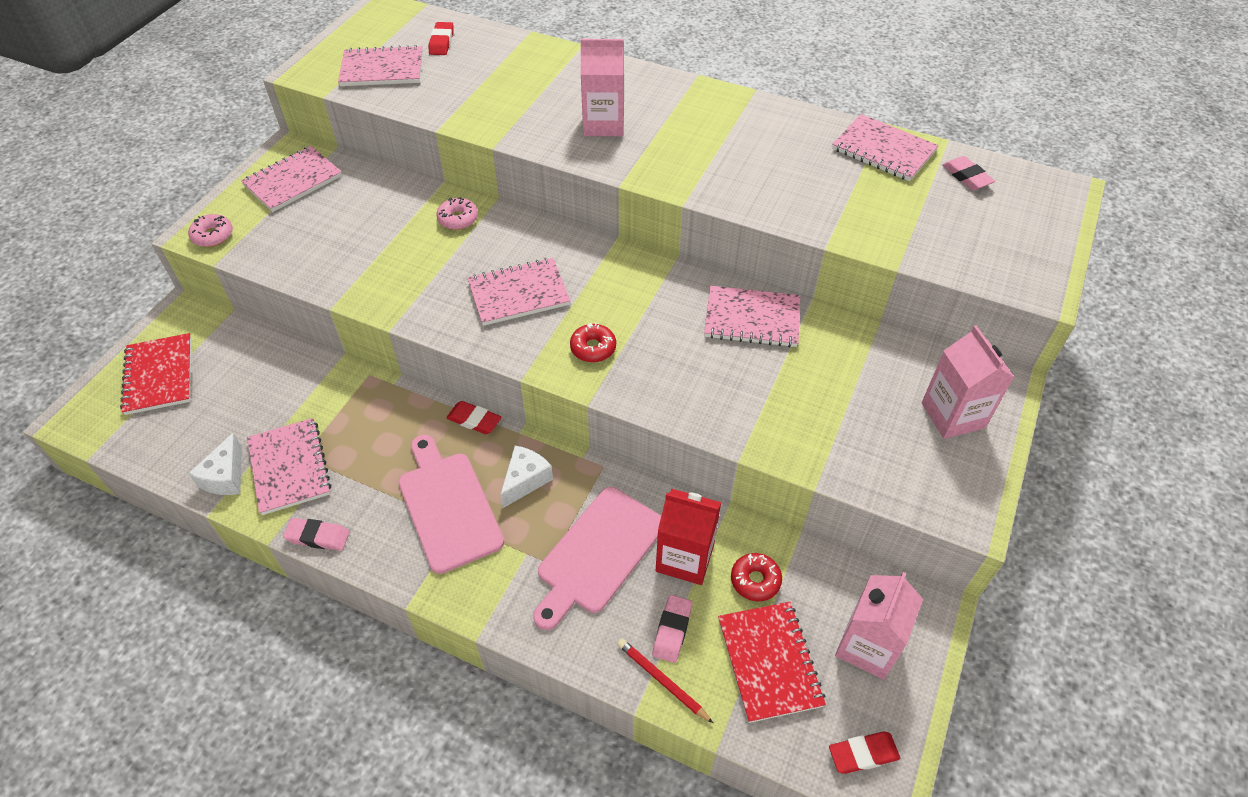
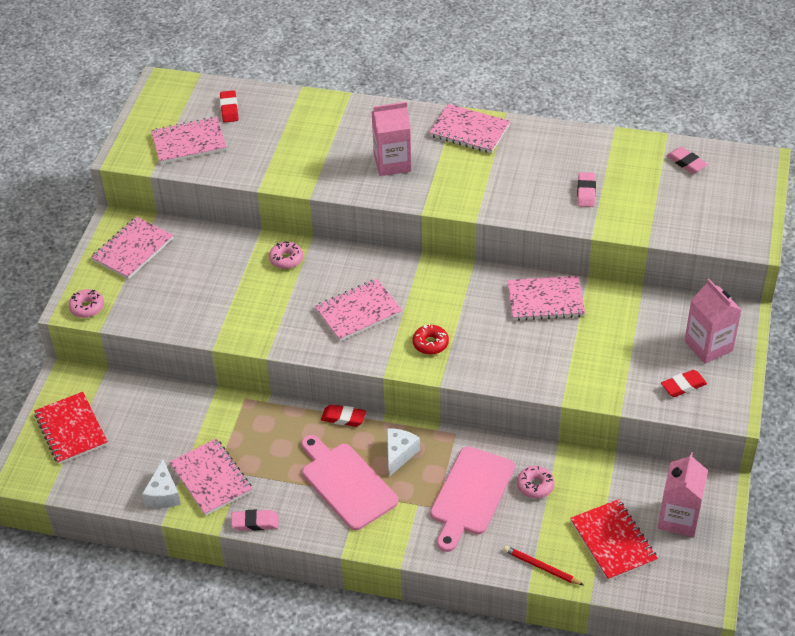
camera: 10 degrees left, 5 degrees down
pink eraser [652,595,692,663] -> pink eraser moved to [577,172,596,207]
red carton [656,489,721,585] -> pink donut [517,466,555,498]
red donut [731,553,782,601] -> none
red eraser [829,731,900,774] -> red eraser moved to [661,370,707,397]
pink notebook [832,114,939,181] -> pink notebook moved to [429,104,510,153]

